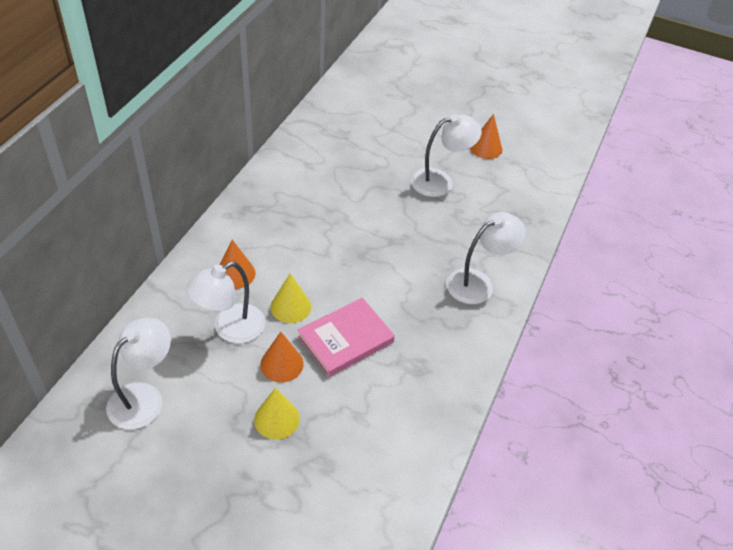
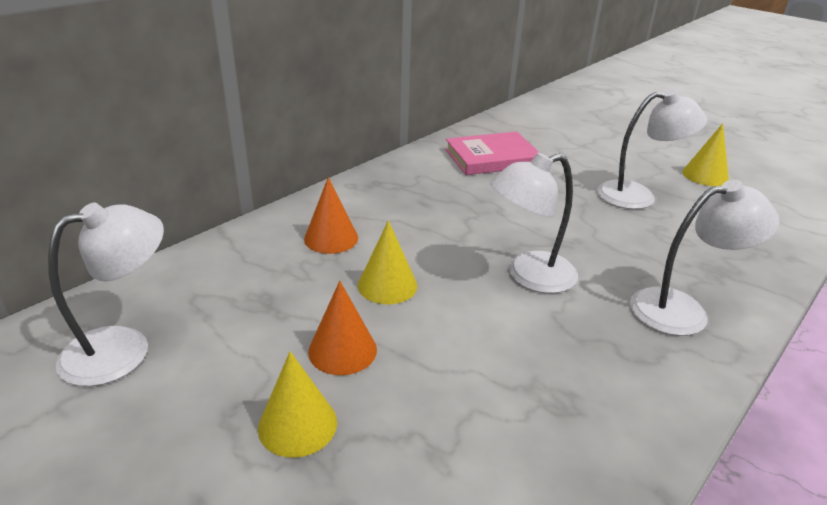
camera: 20 degrees right, 15 degrees down
white lamp [186,262,265,343] -> white lamp moved to [490,153,578,293]
pink book [298,298,395,377] -> pink book moved to [445,131,540,175]
orange cone [470,114,502,159] -> yellow cone [682,123,729,186]

